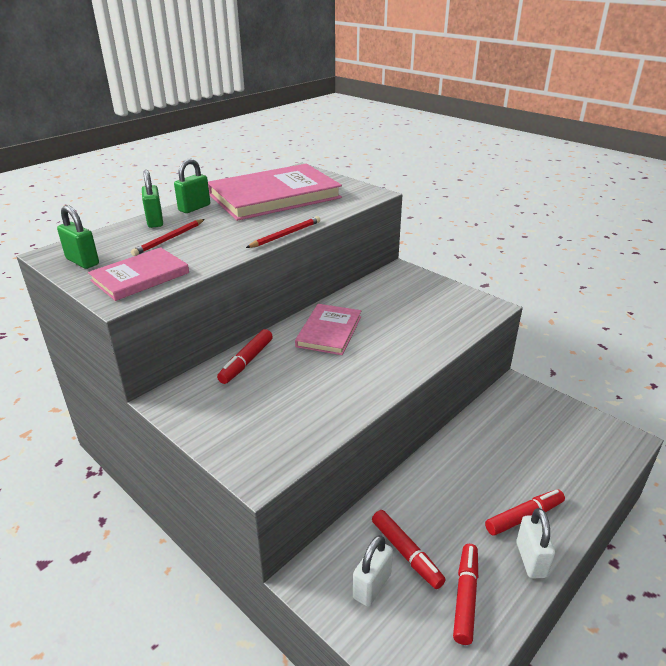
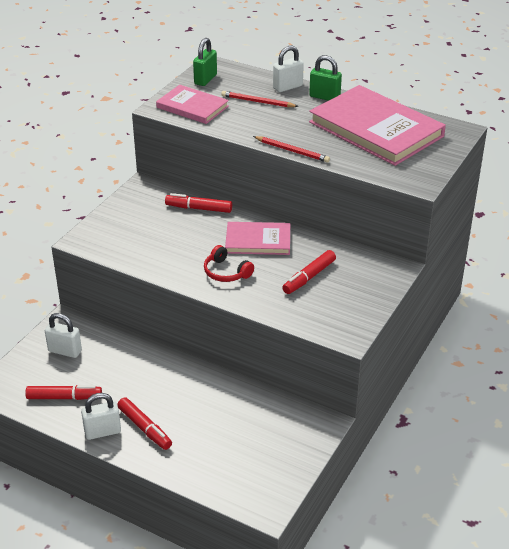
camera: 75 degrees right, 5 degrees up
green padlock [142,170,163,228] -> white padlock [273,46,304,92]
red marker [372,510,446,589] -> red marker moved to [282,250,336,294]
none -> red headphones [204,245,254,282]

